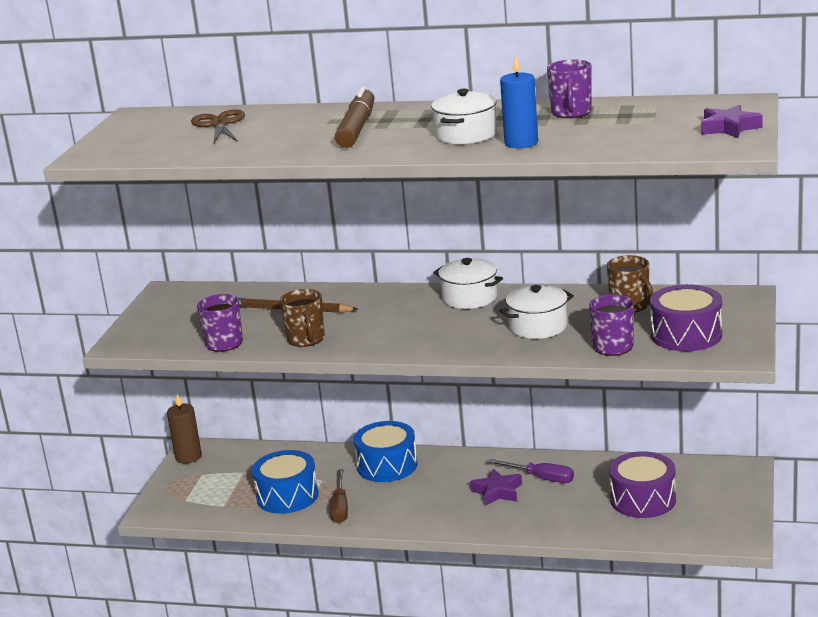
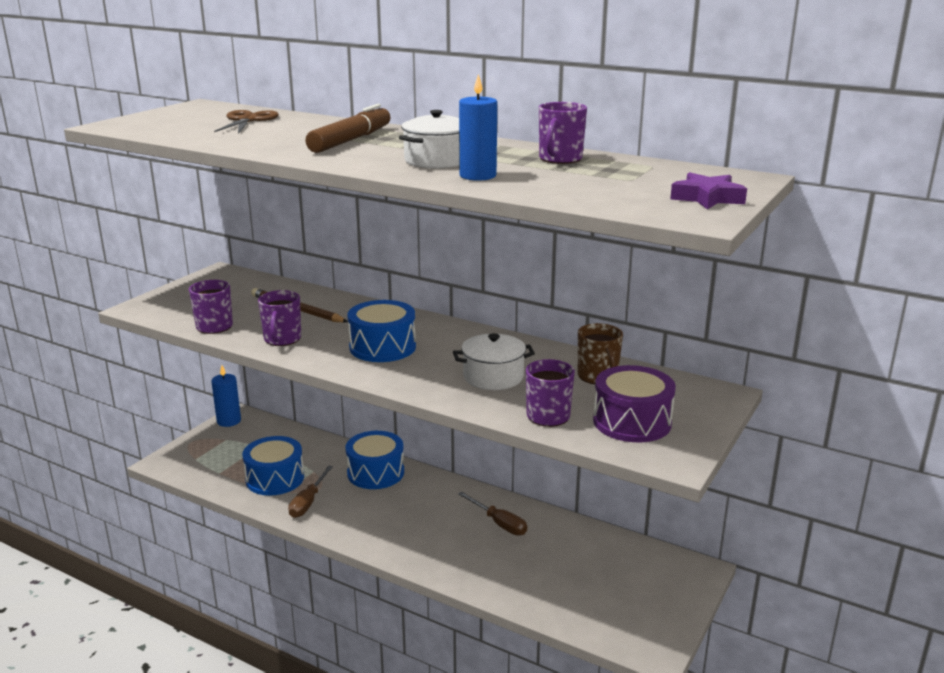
camera: 15 degrees right, 0 degrees up
brown candle [167,394,202,464] -> blue candle [211,365,241,427]
brown mug [280,289,325,347] -> purple mug [258,290,301,346]
white pot [433,258,503,309] -> none
purple star [470,468,522,506] -> none
purple screwdriver [488,459,574,483] -> brown screwdriver [458,492,527,536]
purple drum [609,451,676,518] -> none
none -> blue drum [347,300,416,362]

